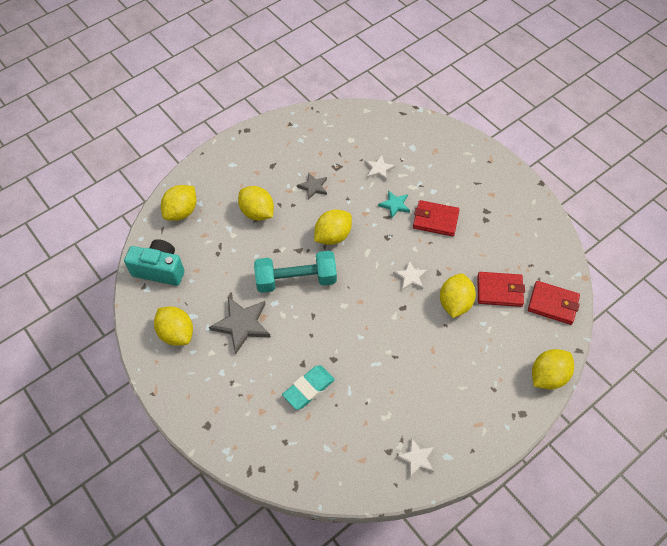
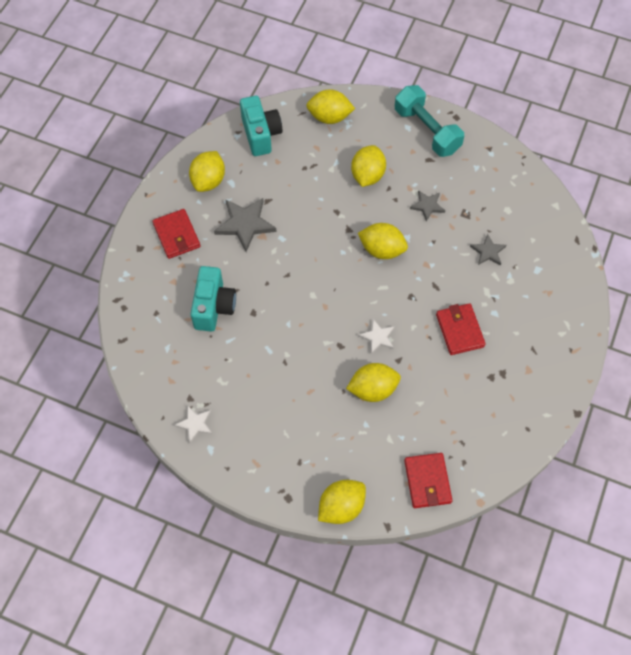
camera: 60 degrees right, 5 degrees up
turquoise dumbbell [254,251,337,293] -> turquoise dumbbell moved to [395,85,464,157]
turquoise eraser [282,365,335,410] -> turquoise camera [191,266,236,332]
white star [365,155,396,181] -> grey star [470,234,506,265]
turquoise star [378,190,410,219] -> none
red wallet [477,272,525,307] -> red wallet moved to [153,209,200,259]
yellow lemon [532,349,574,390] -> yellow lemon turned 60 degrees counterclockwise [318,480,366,524]

